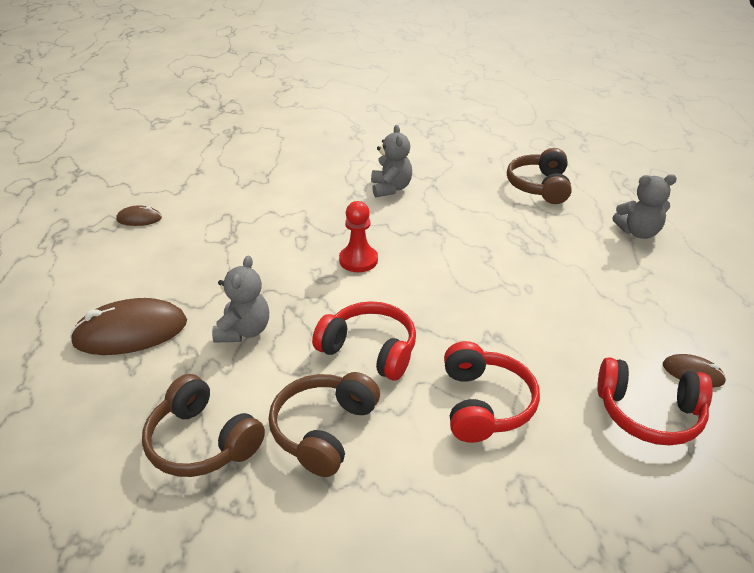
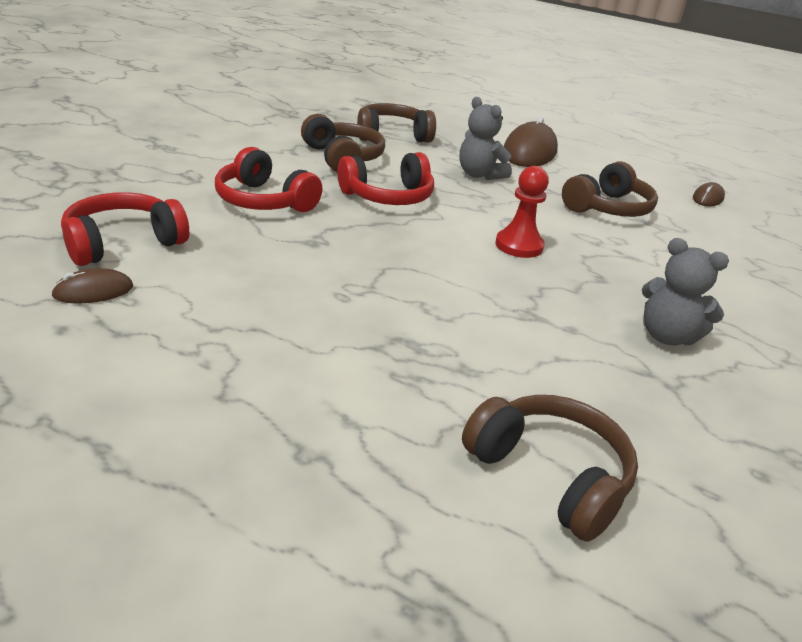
camera: 125 degrees right, 5 degrees down
grey teddy bear [613,174,677,239] -> none
none -> brown headphones [562,161,658,217]

